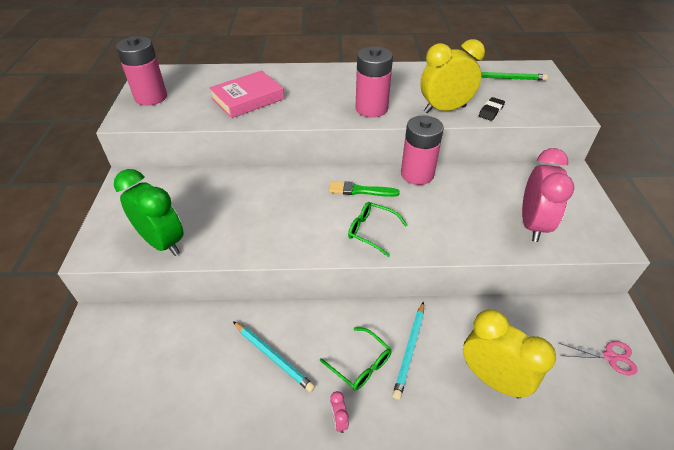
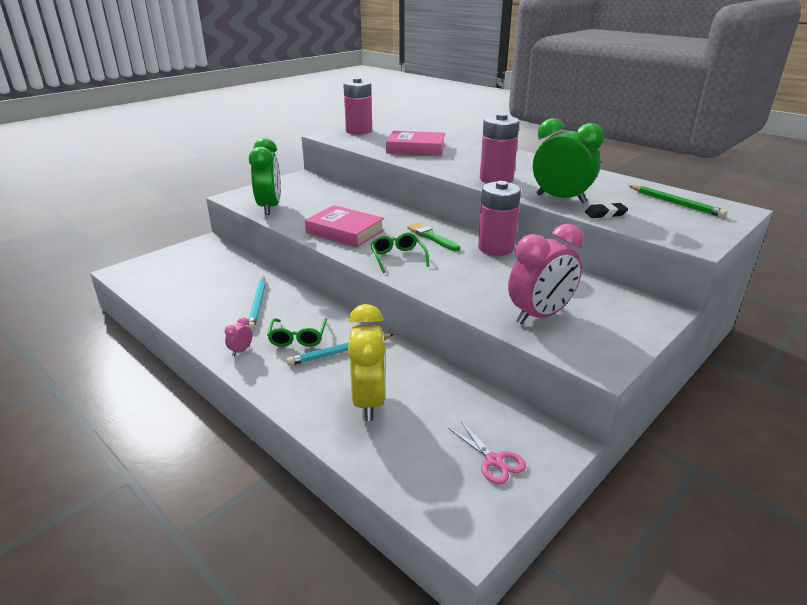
camera: 45 degrees right, 15 degrees down
yellow clock [421,39,485,113] -> green clock [533,118,604,203]
none -> pink book [305,205,384,247]

